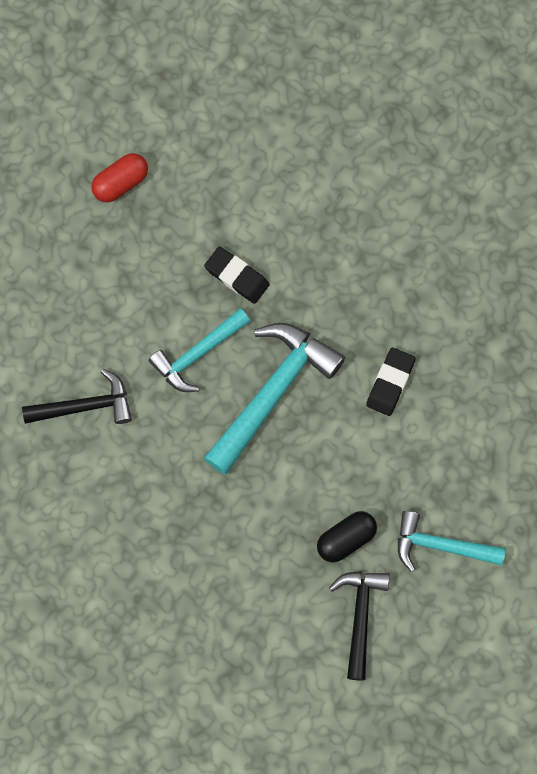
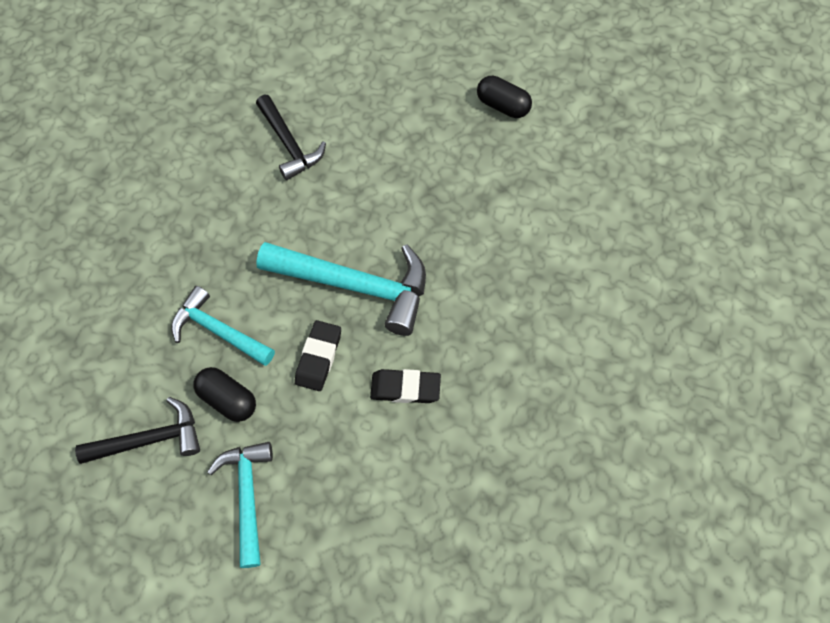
camera: 70 degrees right, 10 degrees down
red capsule [91,153,148,202] -> black capsule [477,76,532,118]
turquoise hammer [148,308,250,392] -> turquoise hammer moved to [171,286,275,366]
black eraser [204,246,270,304] -> black eraser moved to [295,320,341,391]

